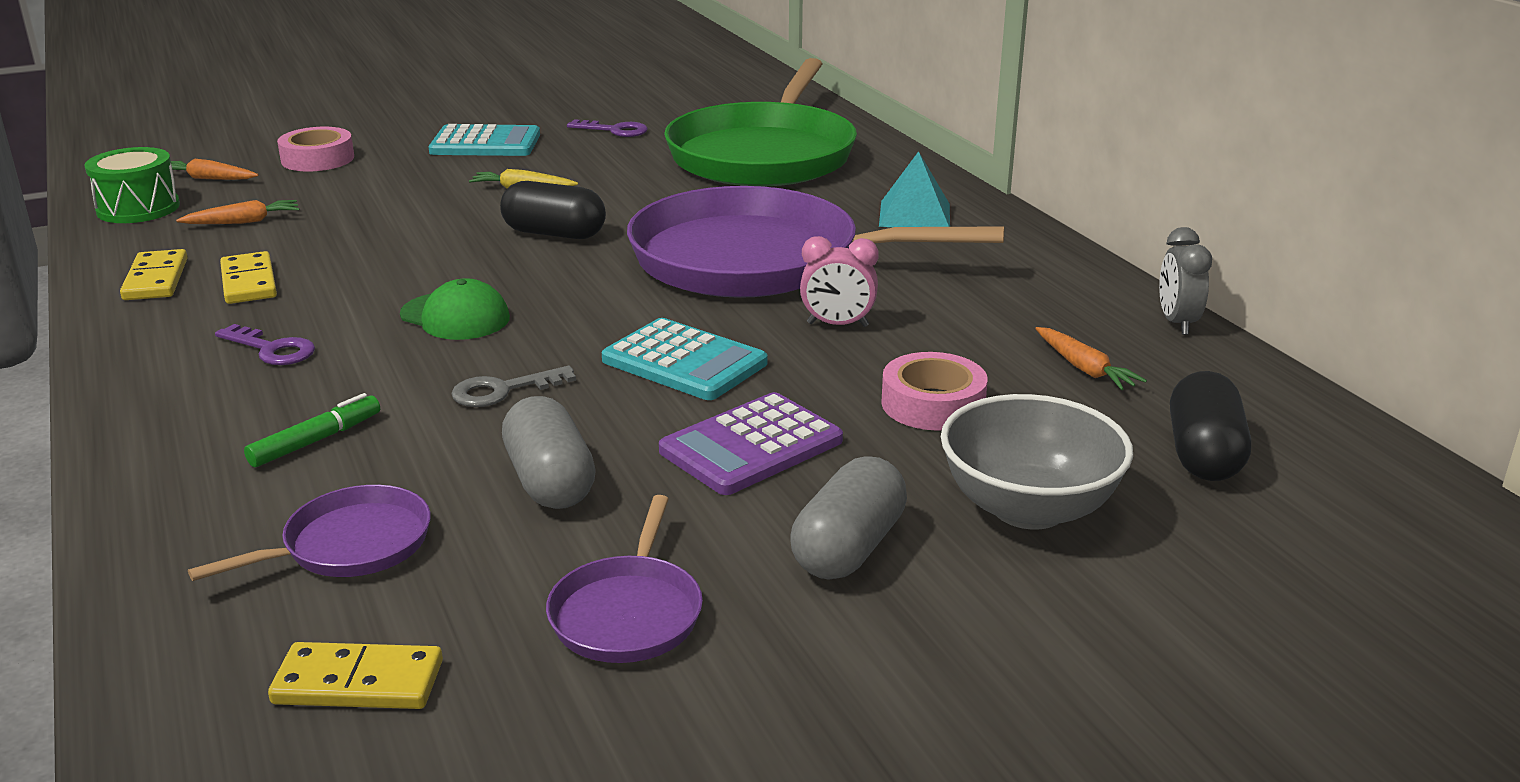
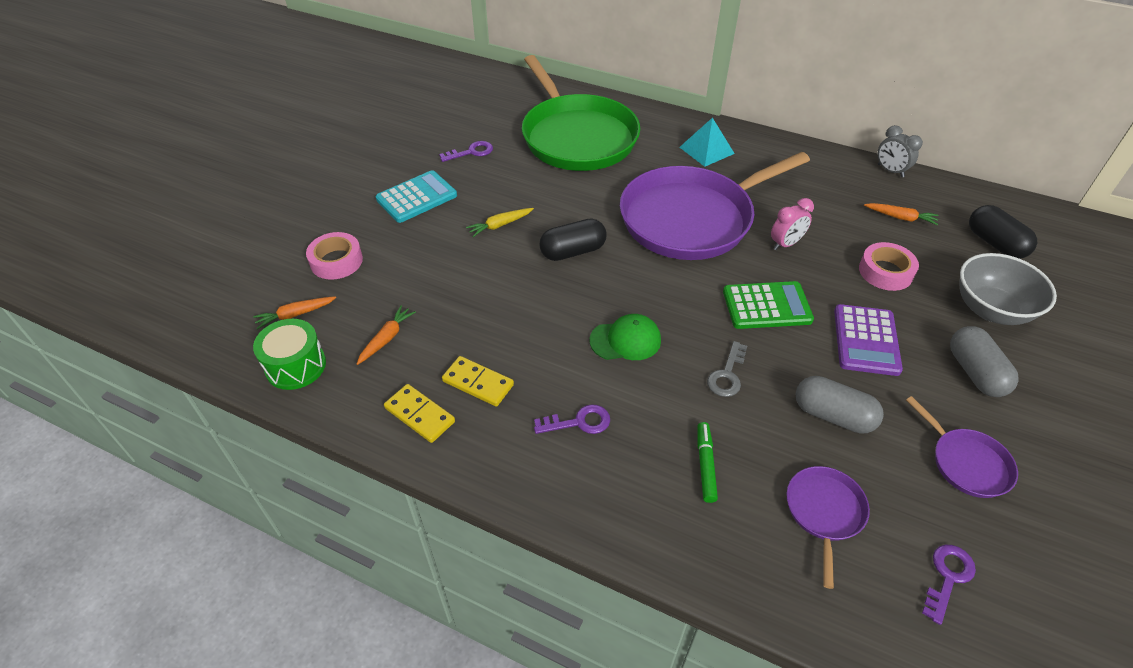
camera: 40 degrees left, 20 degrees up
yellow domino [268,642,443,709] -> purple key [922,545,976,625]
turquoise calculator [602,318,767,400] -> green calculator [723,281,814,329]

